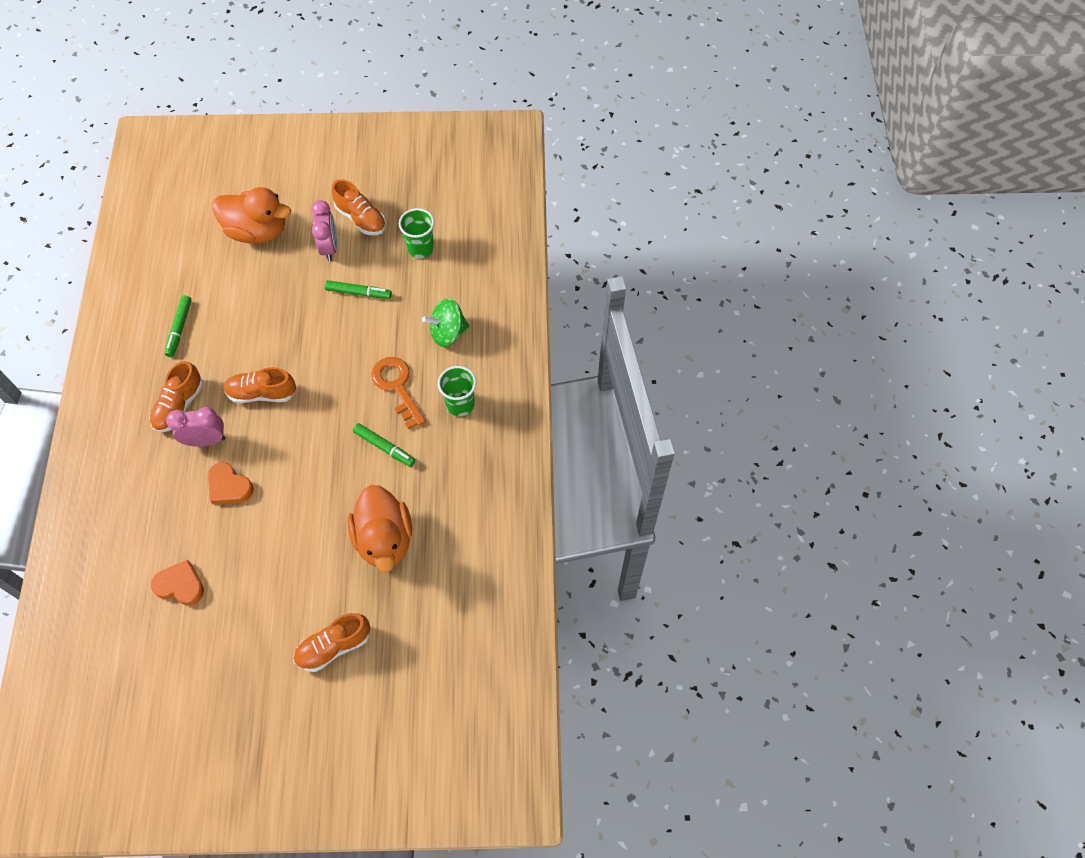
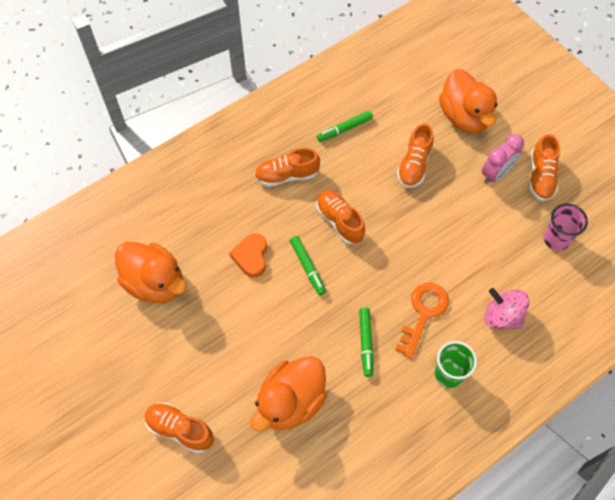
camera: 55 degrees right, 0 degrees up
orange heart [151,560,204,605] -> orange duck [115,242,187,303]
pink clock [166,407,225,447] -> none
green marker [325,280,392,299] -> green marker moved to [290,236,326,295]
green cup [399,208,434,258] -> pink cup [543,203,588,251]
green spinning top [422,298,469,347] -> pink spinning top [484,288,529,329]
none -> orange shoe [397,123,434,188]

